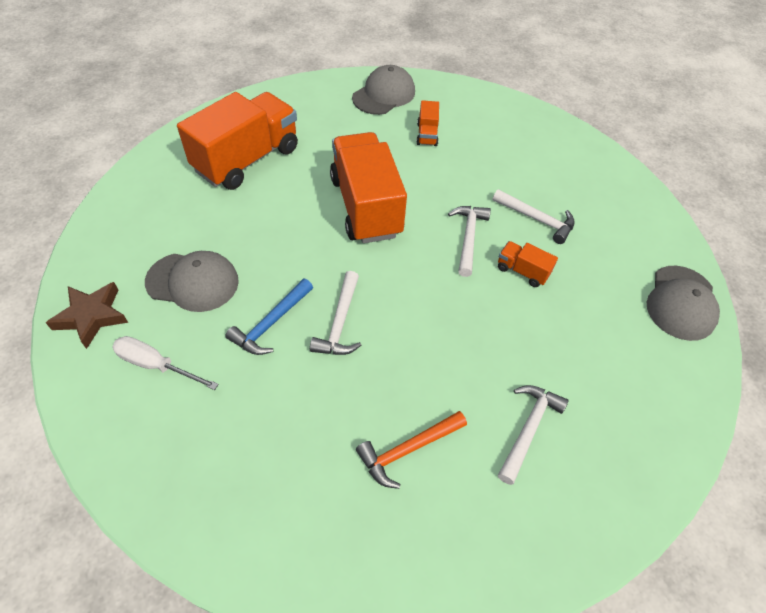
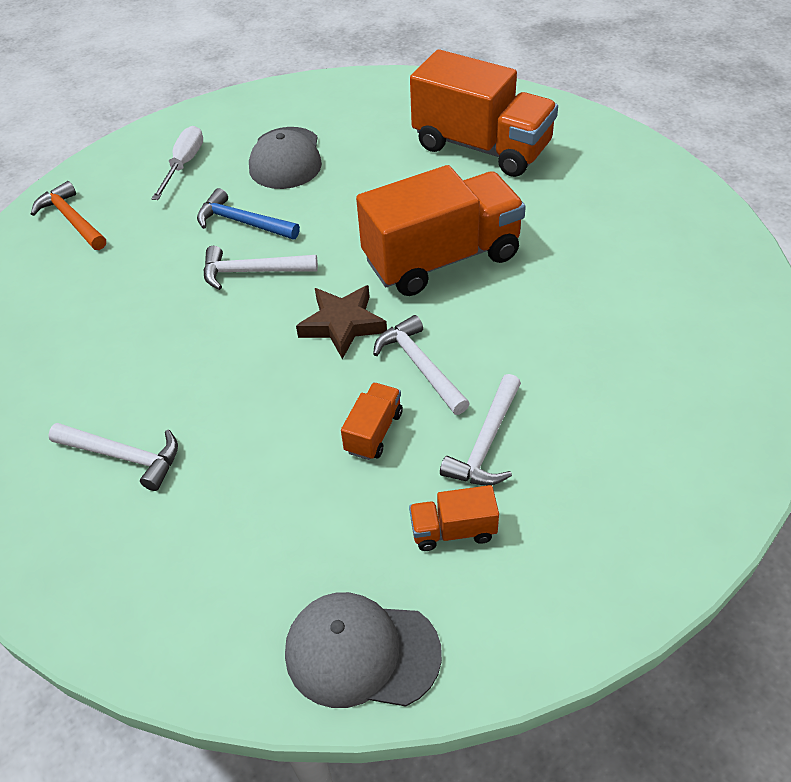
camera: 85 degrees right, 5 degrees down
brown star [46,282,128,349] -> brown star moved to [296,285,387,359]
grey cap [352,65,415,115] -> none
orange hammer [356,411,467,489] -> orange hammer moved to [31,181,106,250]
orange truck [416,100,439,146] -> orange truck moved to [409,485,499,551]
white hammer [448,206,491,277] -> white hammer turned 120 degrees counterclockwise [373,315,470,415]

